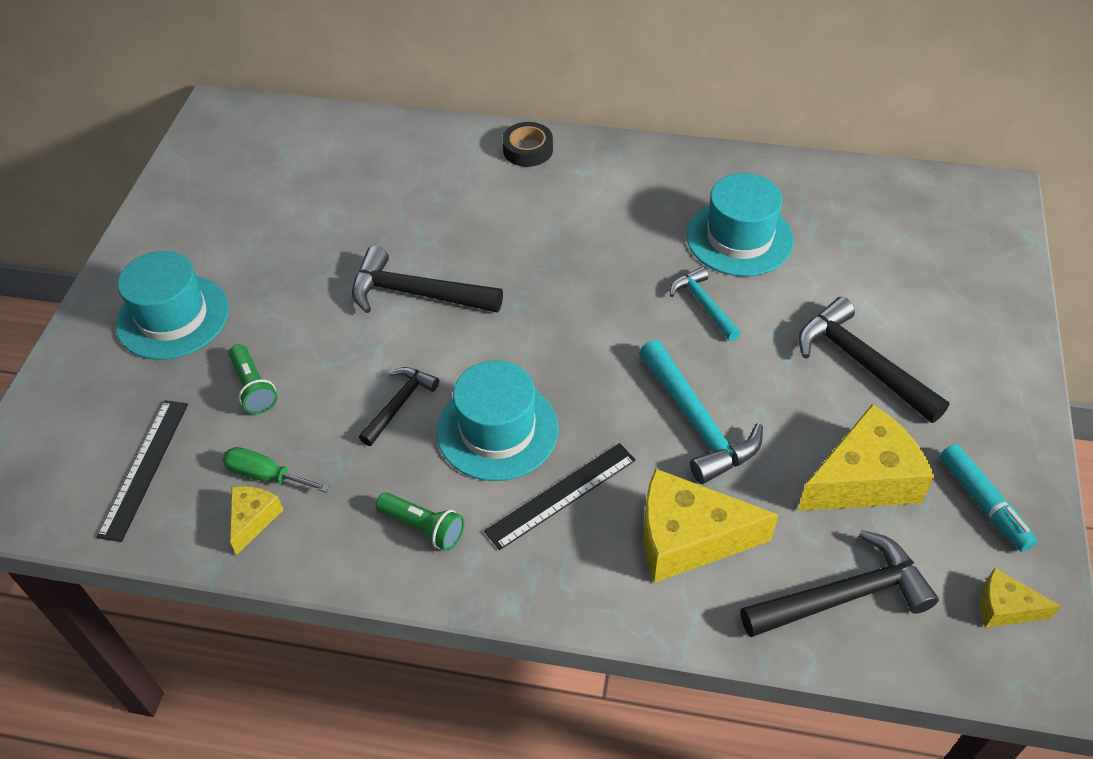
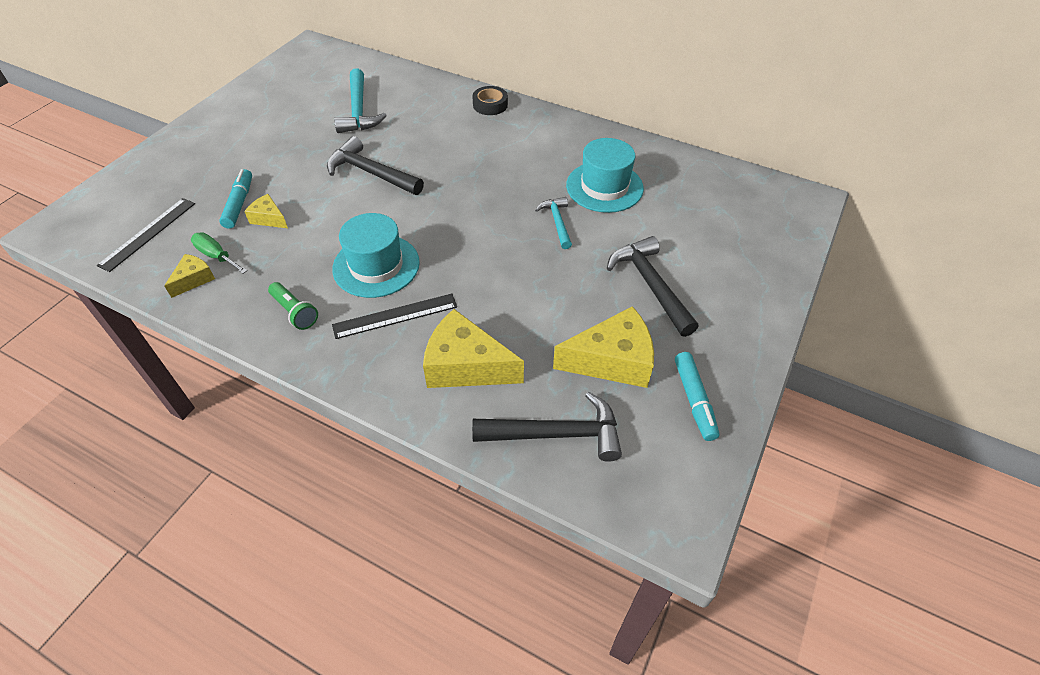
camera: 15 degrees right, 0 degrees up
turquoise hat [116,251,229,360] -> none
green flashlight [229,344,277,414] -> turquoise marker [219,169,252,229]
black hammer [359,367,439,446] -> none
turquoise hammer [639,339,763,484] -> turquoise hammer moved to [334,68,387,133]
yellow cheese [980,568,1061,628] -> yellow cheese moved to [244,194,288,228]

